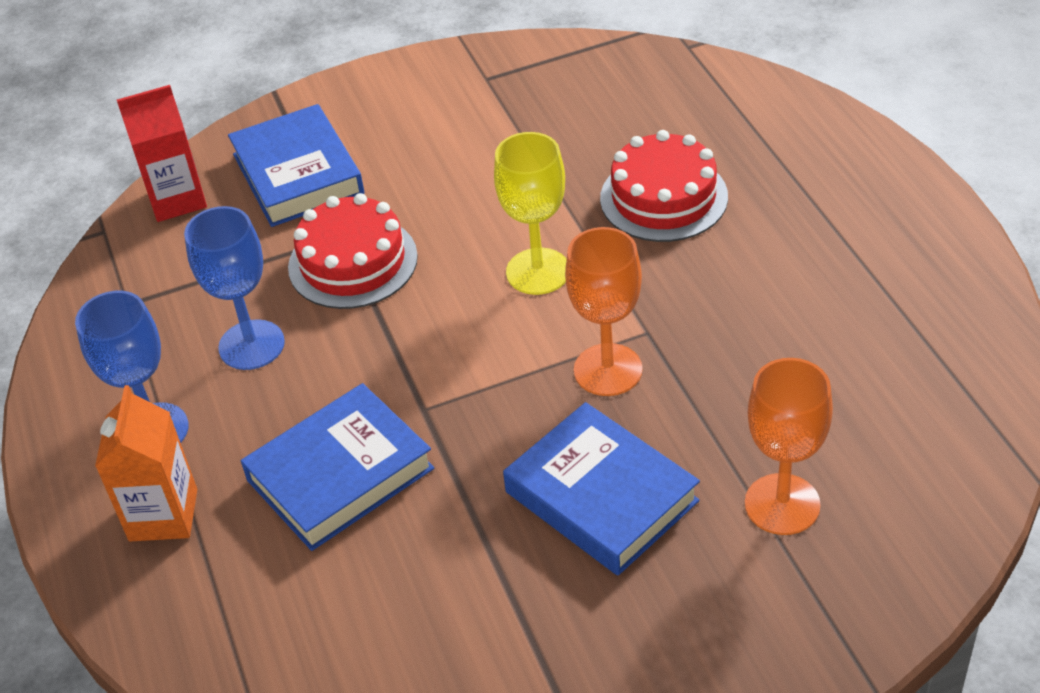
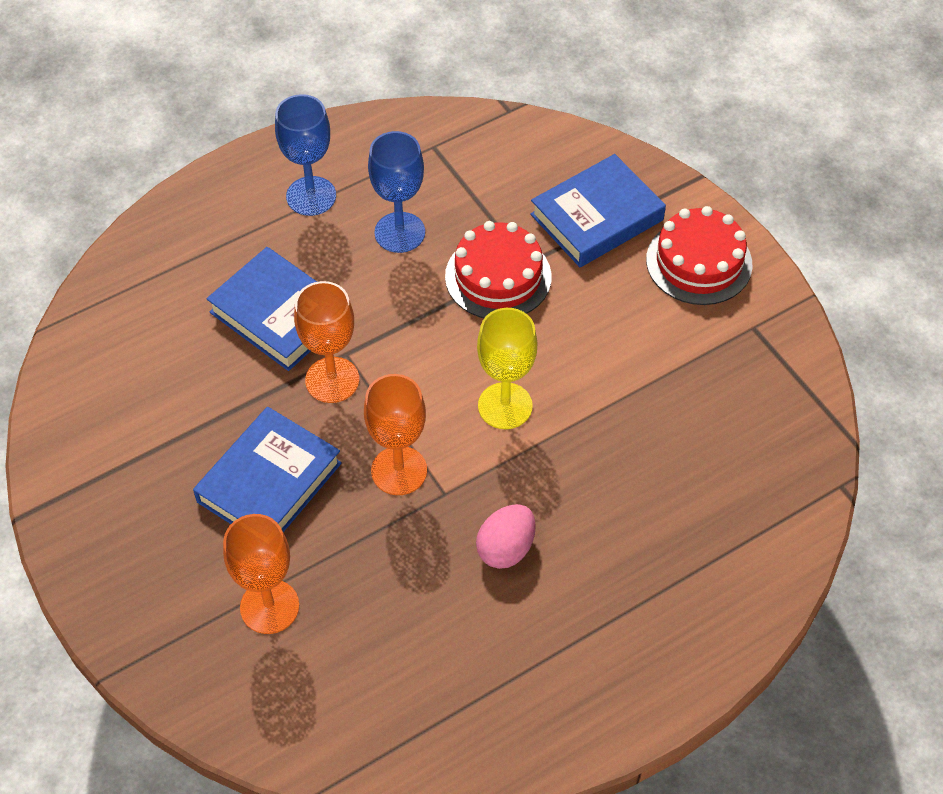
camera: 75 degrees right, 10 degrees up
orange carton [95,385,197,542] -> none
red carton [117,85,207,222] -> none
red cake [600,130,728,242] -> red cake moved to [646,206,752,305]
none -> orange goblet [294,281,359,403]
none -> pink egg [476,504,536,569]

